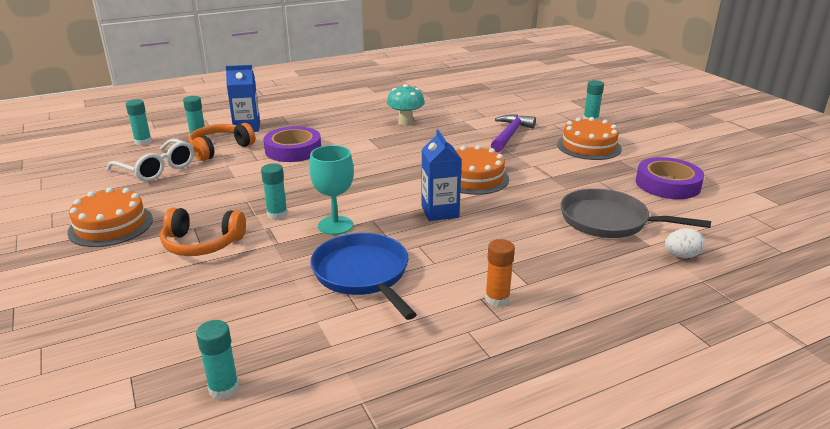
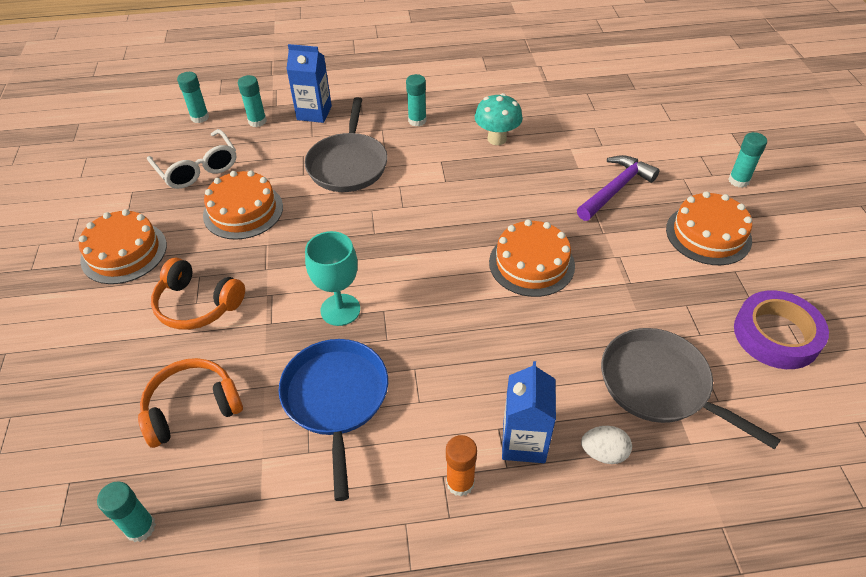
camera: 20 degrees right, 20 degrees up
orange headphones [188,123,255,161] -> orange headphones moved to [138,358,243,448]
turquoise glue stick [261,163,288,220] -> turquoise glue stick moved to [406,74,426,126]
purple tape [264,126,321,162] -> grey pan [304,97,388,192]
blue carton [421,130,462,221] -> blue carton moved to [502,361,556,463]
white egg [665,228,705,258] -> white egg moved to [581,426,632,464]
none -> orange cake [203,170,283,240]

